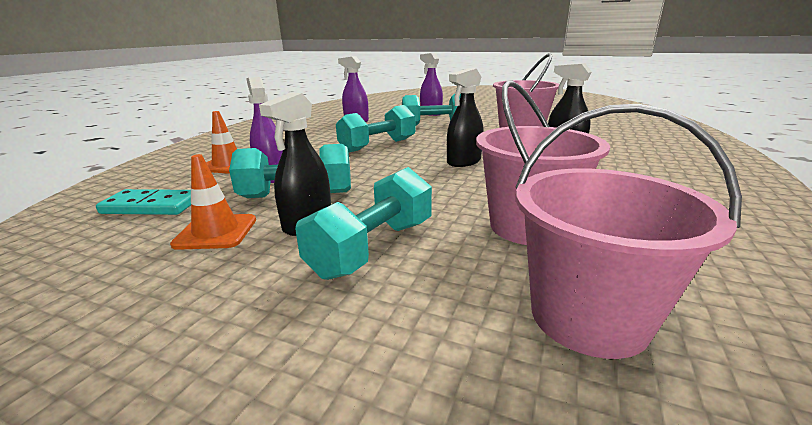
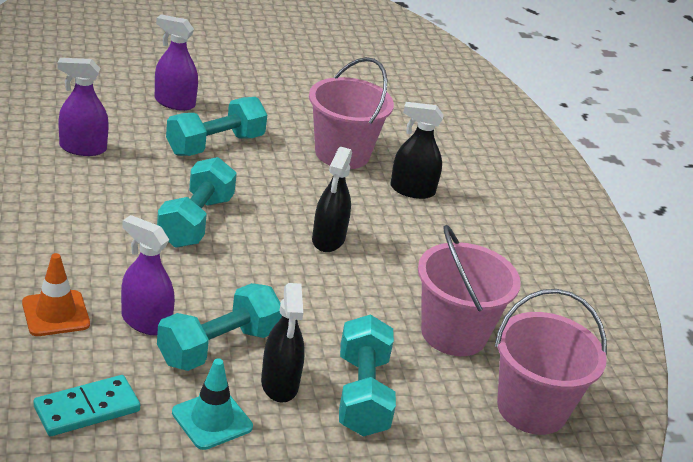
camera: 40 degrees left, 10 degrees up
orange traffic cone [170,154,256,250] -> turquoise traffic cone [172,358,253,450]

